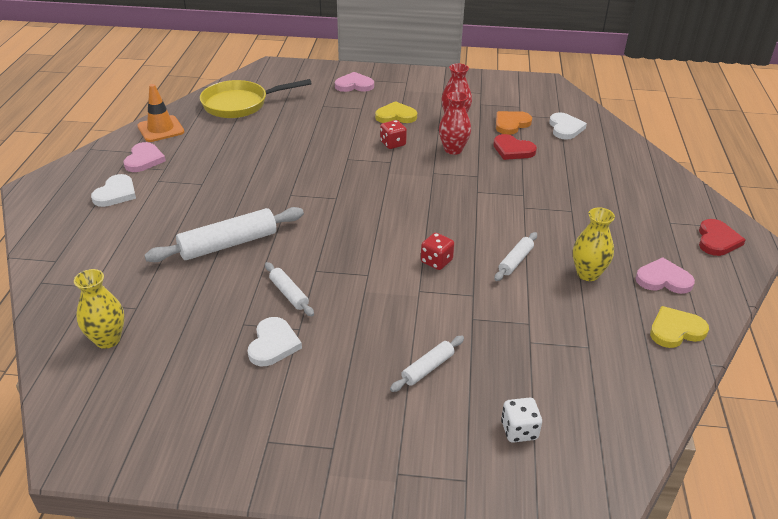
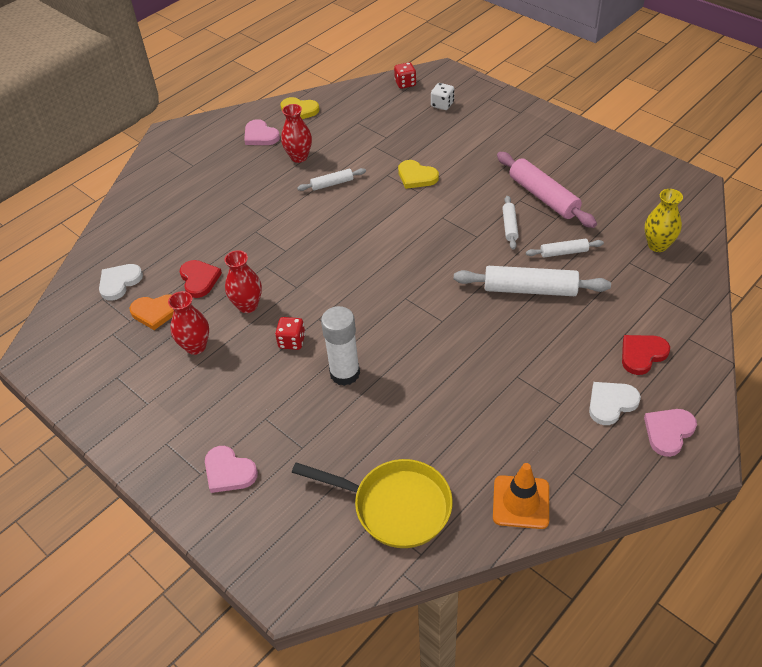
camera: 140 degrees left, 10 degrees up
pink heart [123,142,166,172] -> pink heart moved to [644,409,697,457]
white heart [248,317,302,366] -> pink rolling pin [497,152,597,228]
yellow heart [375,101,417,123] -> yellow heart moved to [398,160,439,189]
white rolling pin [390,336,464,392] -> white rolling pin moved to [526,238,604,257]
red dice [421,233,454,270] -> red dice moved to [394,62,416,89]
yellow vase [573,208,615,281] -> red vase [281,104,312,163]
red heart [699,219,745,256] -> red heart moved to [622,335,670,375]
none -> white glue stick [321,306,360,386]

